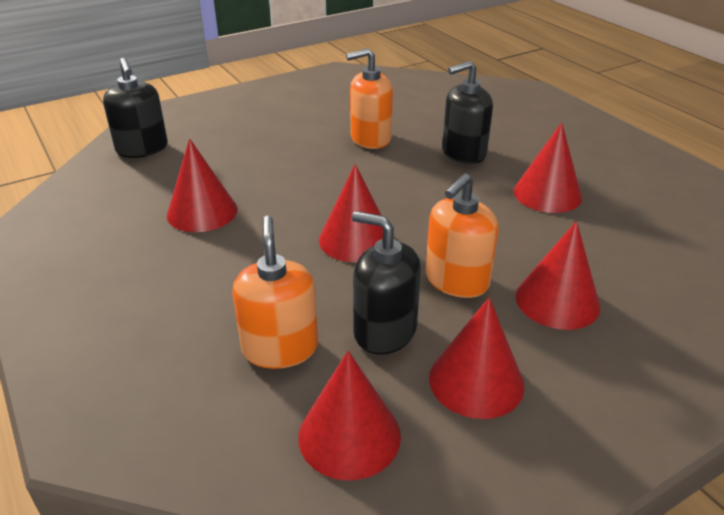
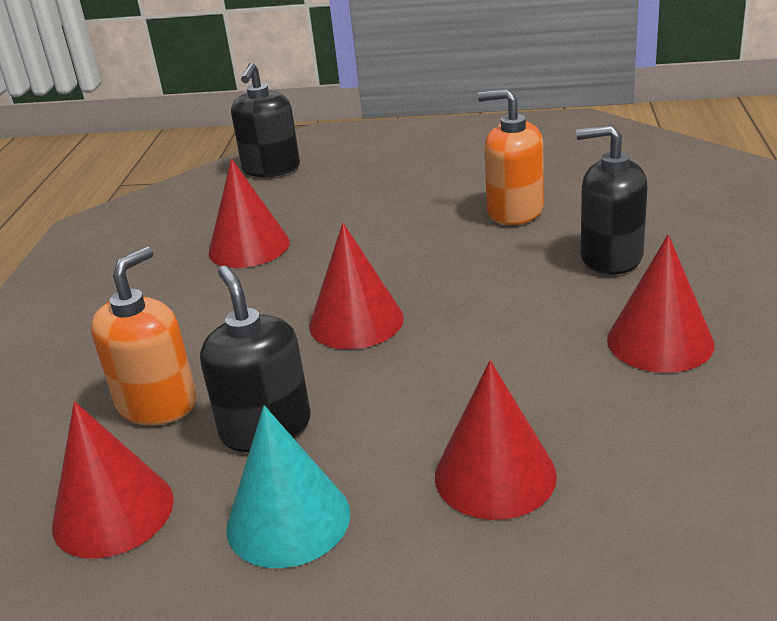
camera: 40 degrees right, 5 degrees down
orange soap dispenser [425,174,499,298] -> none
red cone [429,297,524,419] -> turquoise cone [227,405,350,568]

